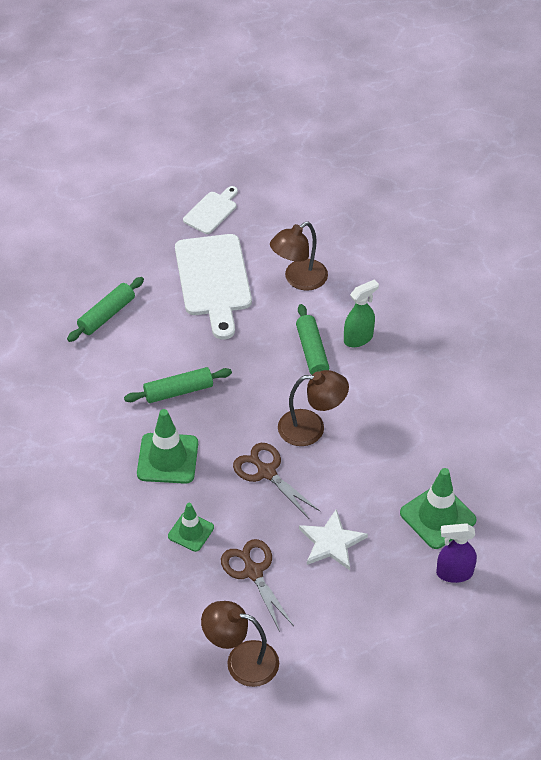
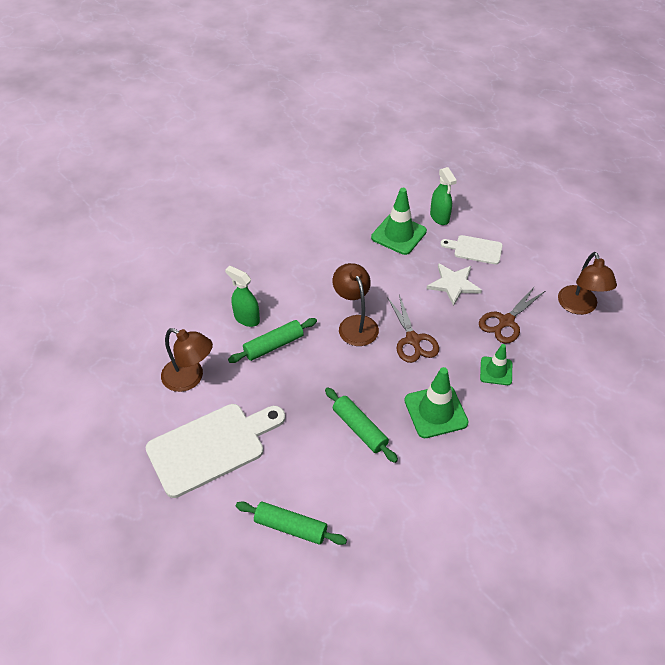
camera: 110 degrees left, 0 degrees up
white cutting board [183,186,238,234] -> white cutting board moved to [440,235,503,265]
brown scissors [233,443,320,519] -> brown scissors turned 45 degrees counterclockwise [387,295,439,363]
purple spray bottle [436,523,477,583] -> green spray bottle [430,167,457,225]

